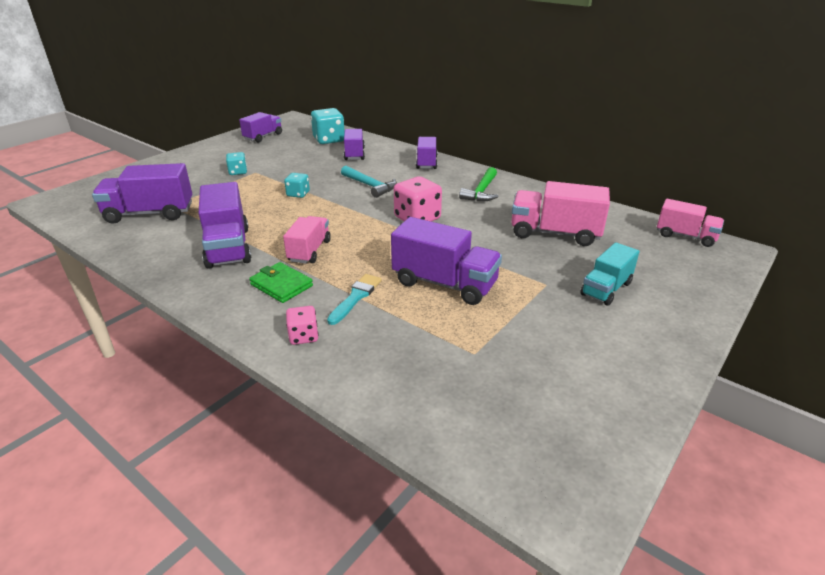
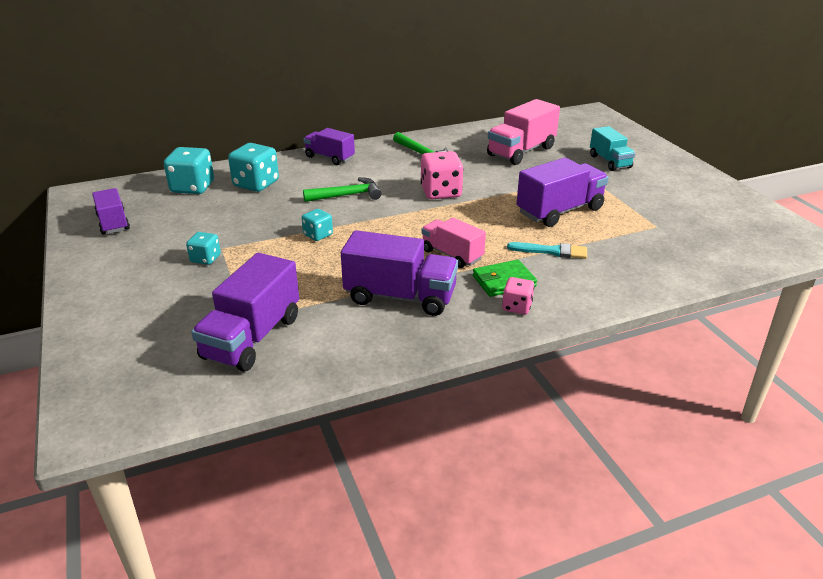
camera: 60 degrees left, 0 degrees up
pink dice [286,306,318,345] -> pink dice moved to [502,277,534,314]
turquoise brush [327,274,382,325] -> turquoise brush turned 135 degrees clockwise [507,242,587,259]
turquoise hammer [341,166,397,198] -> green hammer [303,177,382,202]
purple truck [344,129,365,160] -> turquoise dice [228,143,279,192]
pink truck [657,199,724,247] -> none

